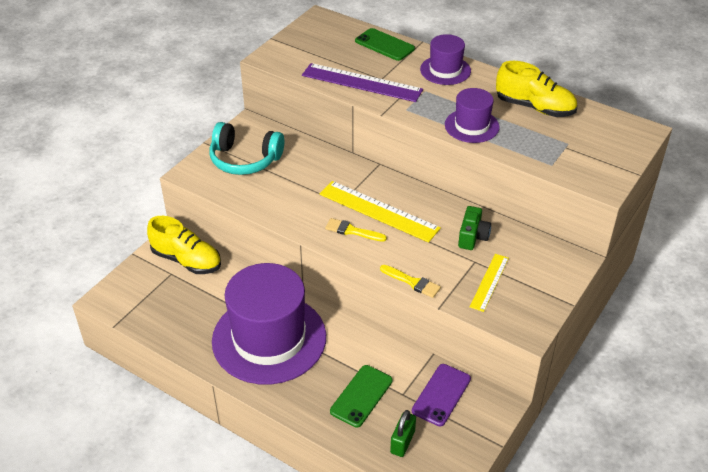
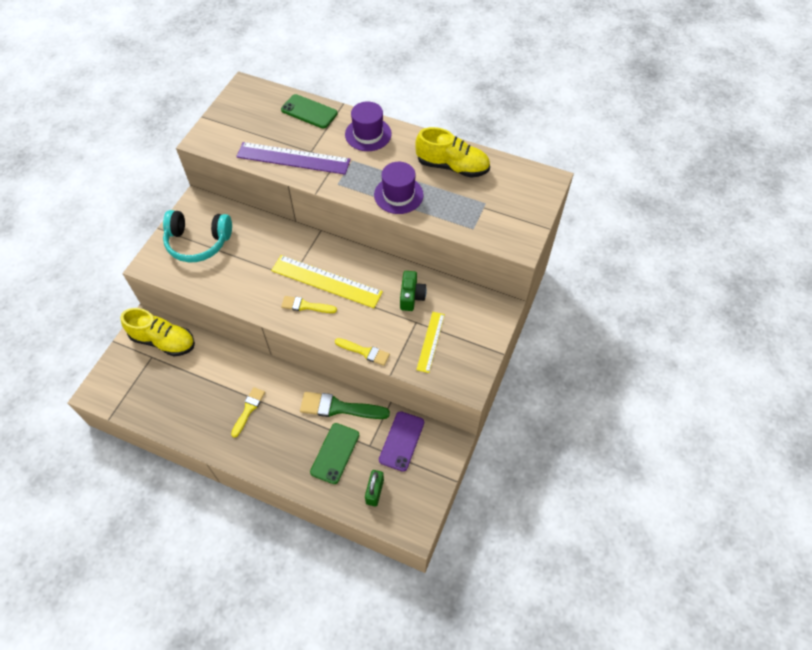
camera: 10 degrees left, 15 degrees up
purple hat [212,263,326,385] -> yellow brush [231,387,265,438]
none -> green brush [300,392,390,419]

